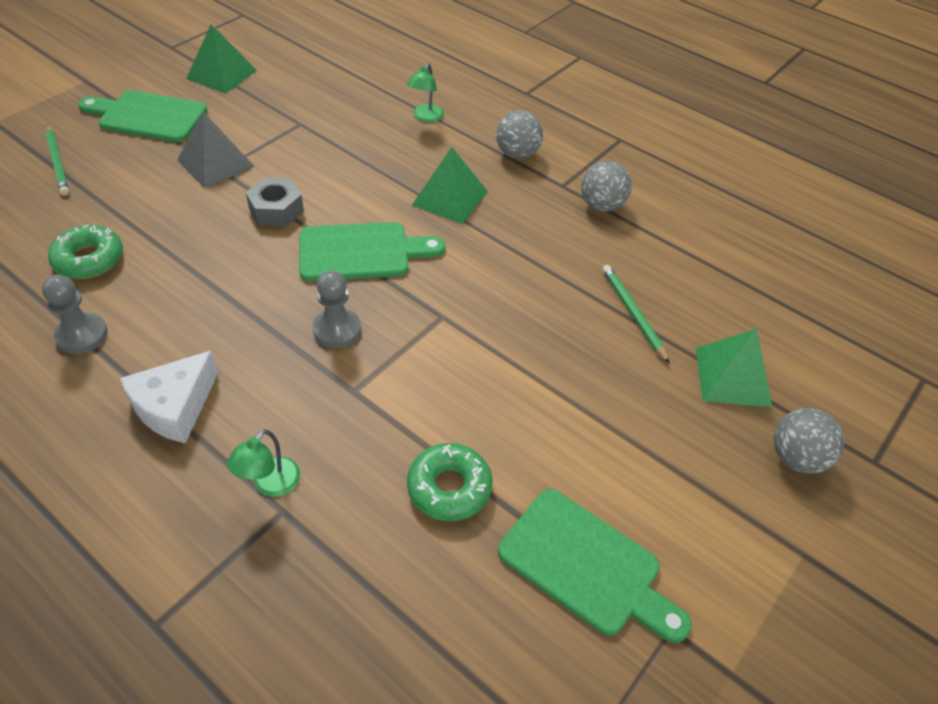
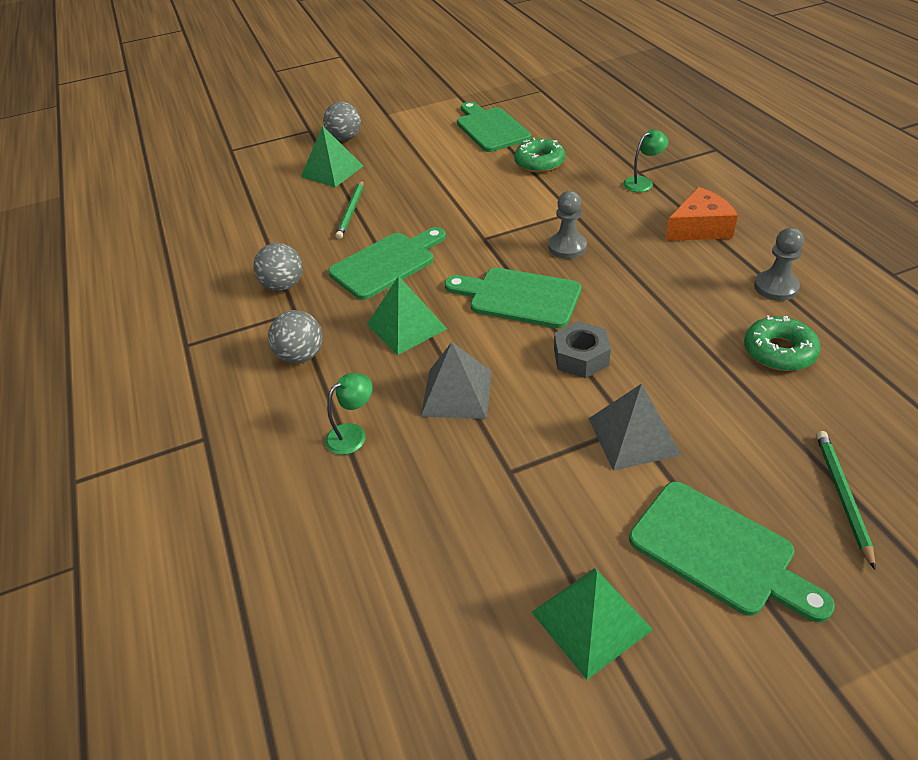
camera: 145 degrees left, 5 degrees down
white cheese [120,351,218,443] -> orange cheese [666,187,738,241]
none -> green cutting board [328,227,446,300]
none -> grey pyramid [421,342,492,419]

